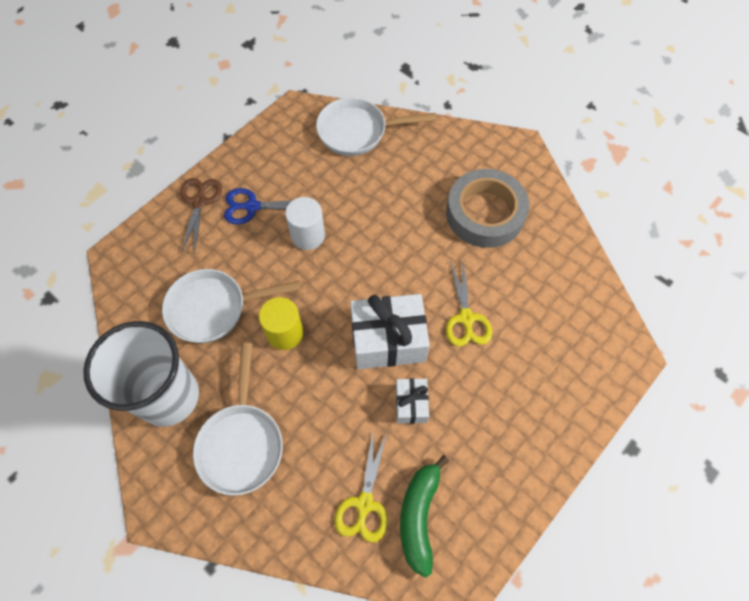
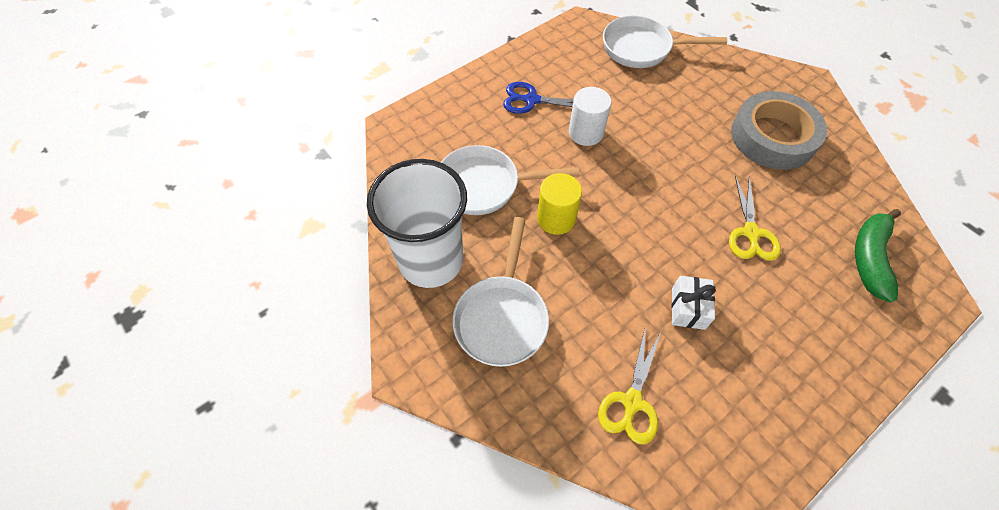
camera: 10 degrees right, 5 degrees down
brown scissors [180,178,222,254] -> none
white gift [350,294,430,369] -> none
green banana [400,455,449,577] -> green banana moved to [855,209,901,303]

